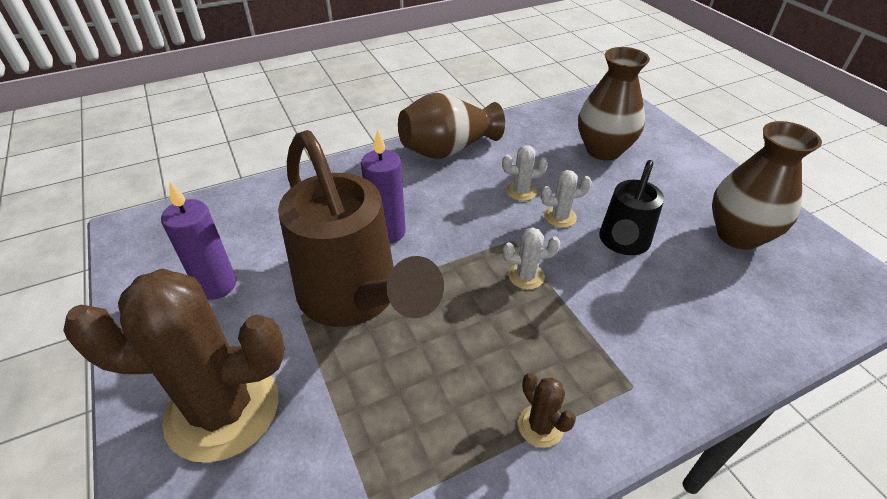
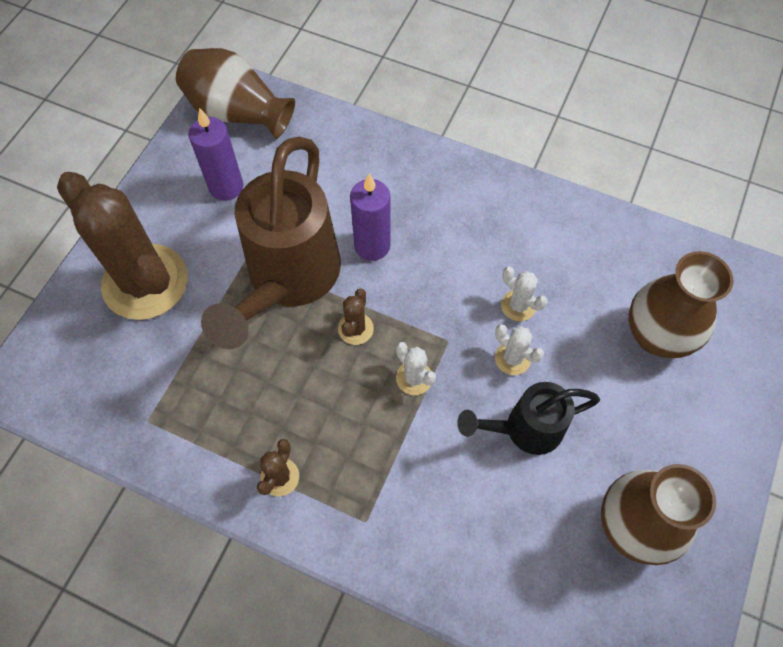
camera: 50 degrees right, 20 degrees up
brown vase [398,93,505,159] -> brown vase moved to [176,48,295,139]
none -> brown cactus [338,289,374,345]

